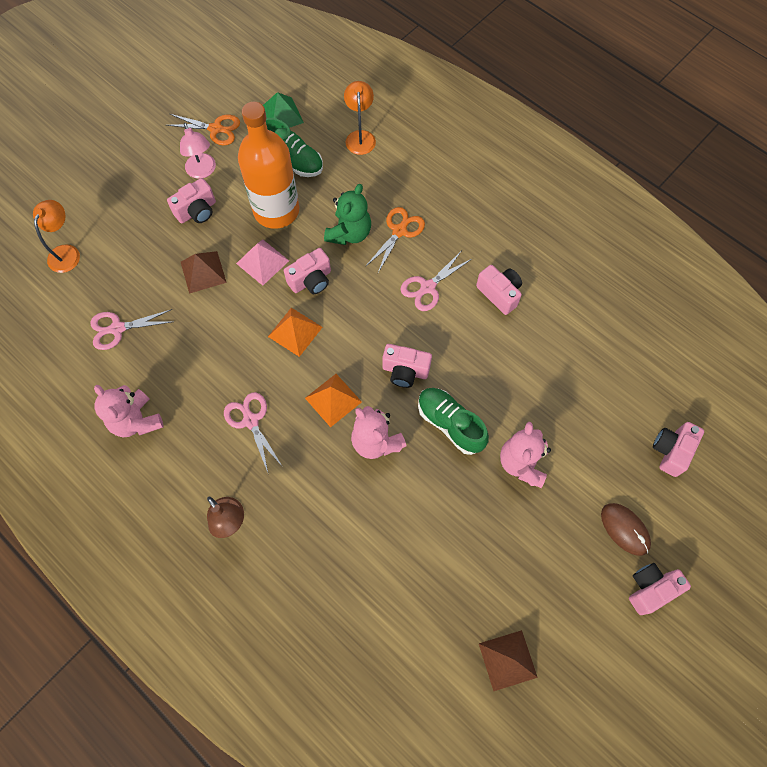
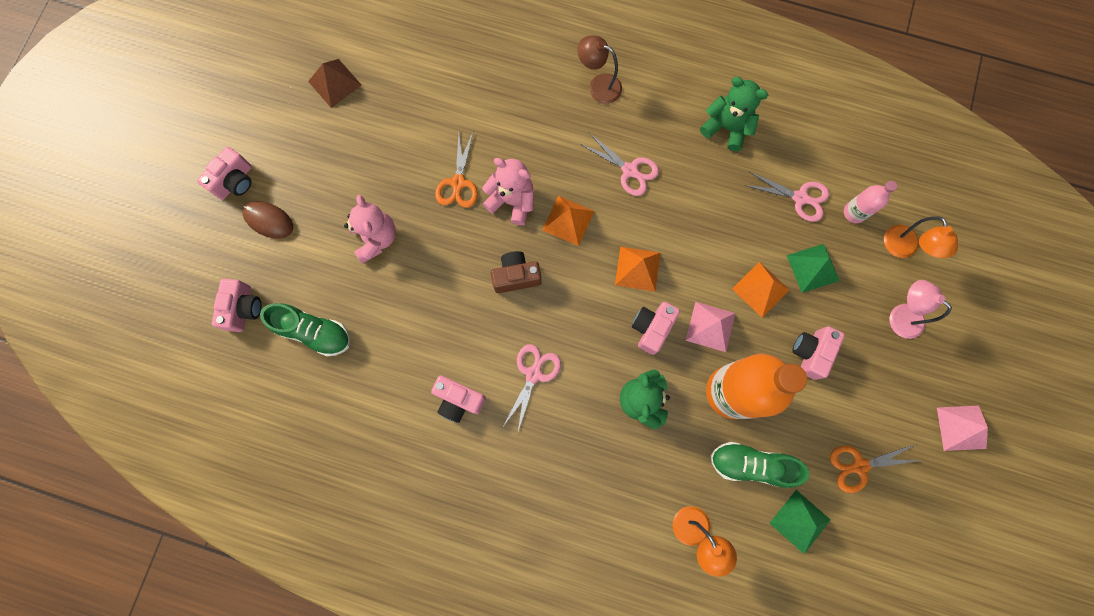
camera: 155 degrees right, 10 degrees up
pink scissors [90,309,172,350] -> pink scissors turned 60 degrees clockwise [744,172,829,222]
pink teddy bear [94,385,163,437] -> green teddy bear [700,77,768,151]
pink lamp [180,123,216,179] -> pink lamp moved to [889,280,952,339]
brown pyramid [181,251,227,294] -> orange pyramid [732,262,789,317]
orange scissors [365,207,425,273] -> orange scissors moved to [435,132,478,208]
pink camera [382,344,432,388] -> brown camera [491,251,542,293]
green shoe [418,388,489,455] -> green shoe moved to [260,303,350,357]
none -> green pyramid [787,244,840,293]
none -> pink bottle [844,181,898,223]
none -> pink pyramid [937,406,988,451]

